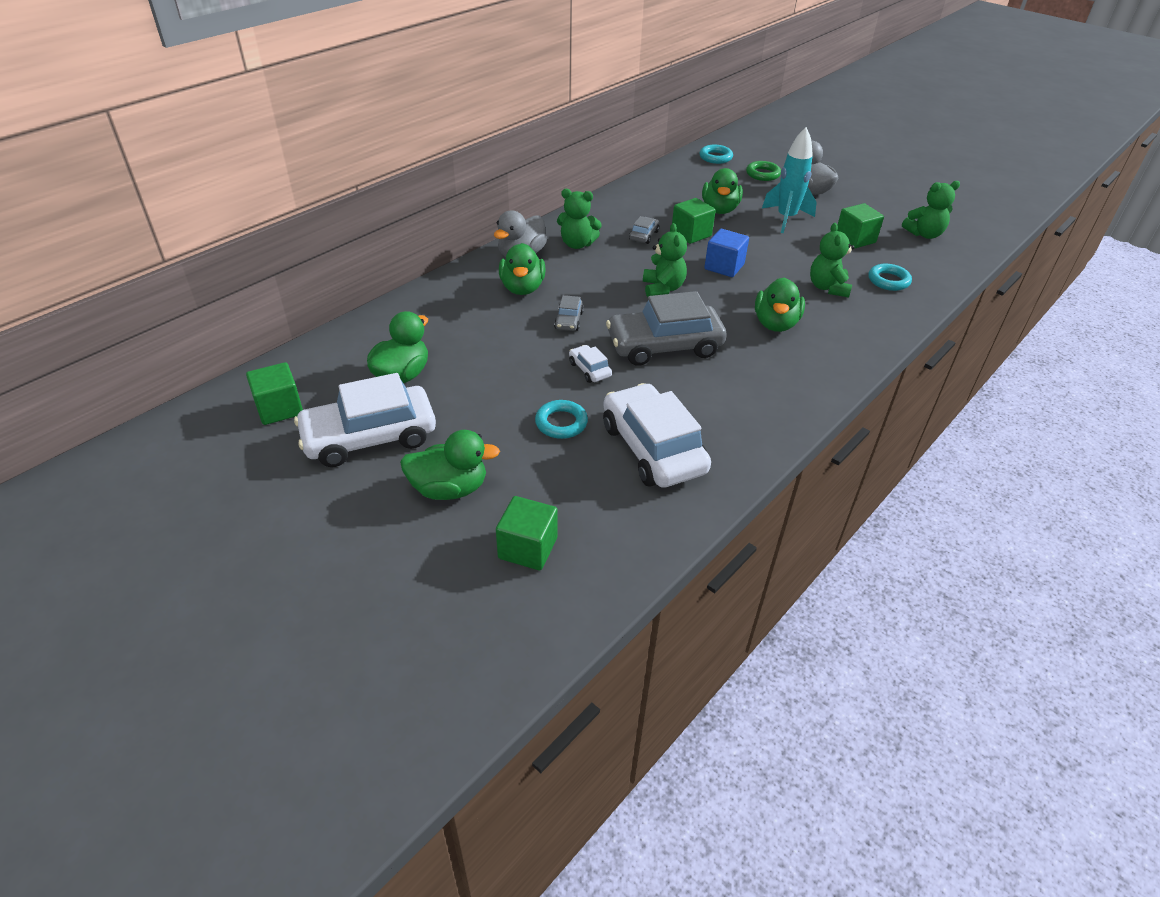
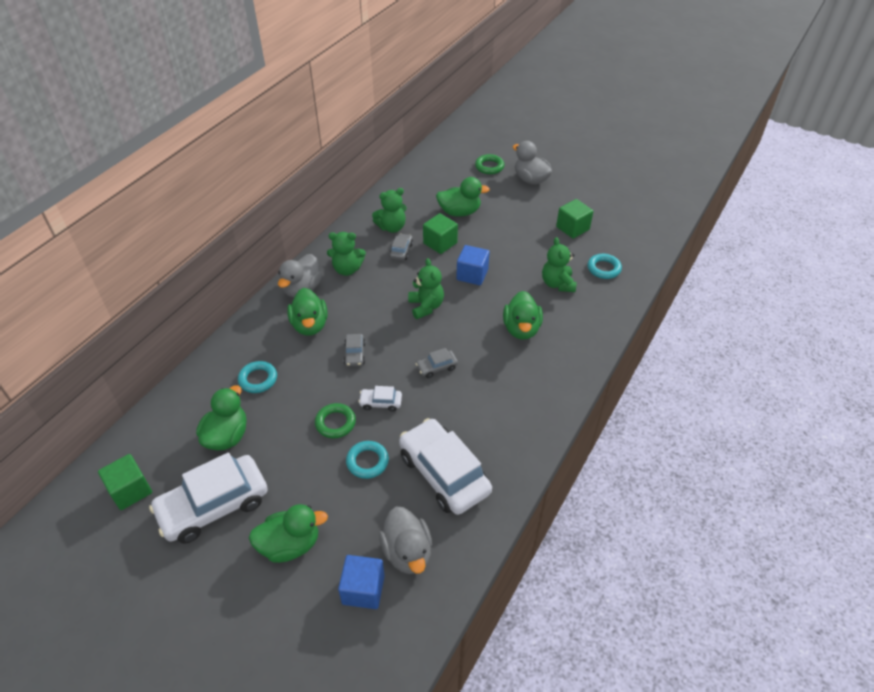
camera: 10 degrees left, 5 degrees up
green cube [496,496,558,570] -> blue cube [338,555,385,609]
white car [569,345,612,383] -> white car turned 45 degrees counterclockwise [358,386,402,412]
grey car [606,291,727,366] -> grey car [416,348,458,378], size x0.44
turquoise ring [700,145,733,164] -> turquoise ring moved to [238,361,277,393]
green duck [702,168,743,214] -> green duck turned 90 degrees counterclockwise [436,177,490,217]
turquoise rocket [762,127,817,233] -> none
green teddy bear [902,181,960,239] -> green teddy bear moved to [372,188,407,233]
none -> green ring [315,403,356,438]
none -> grey duck [379,507,432,574]

